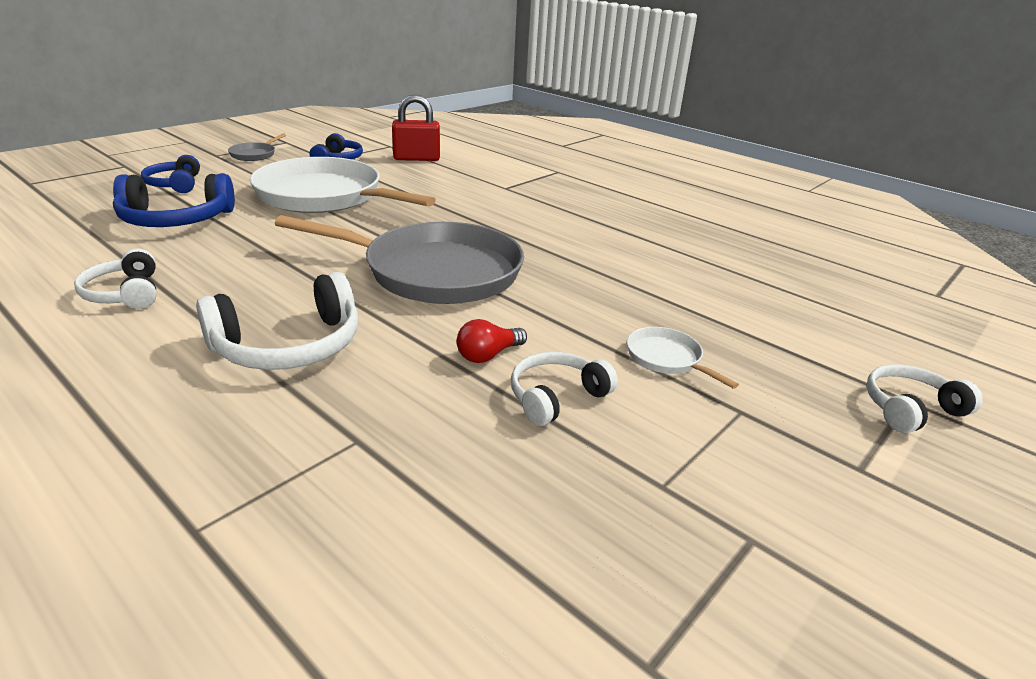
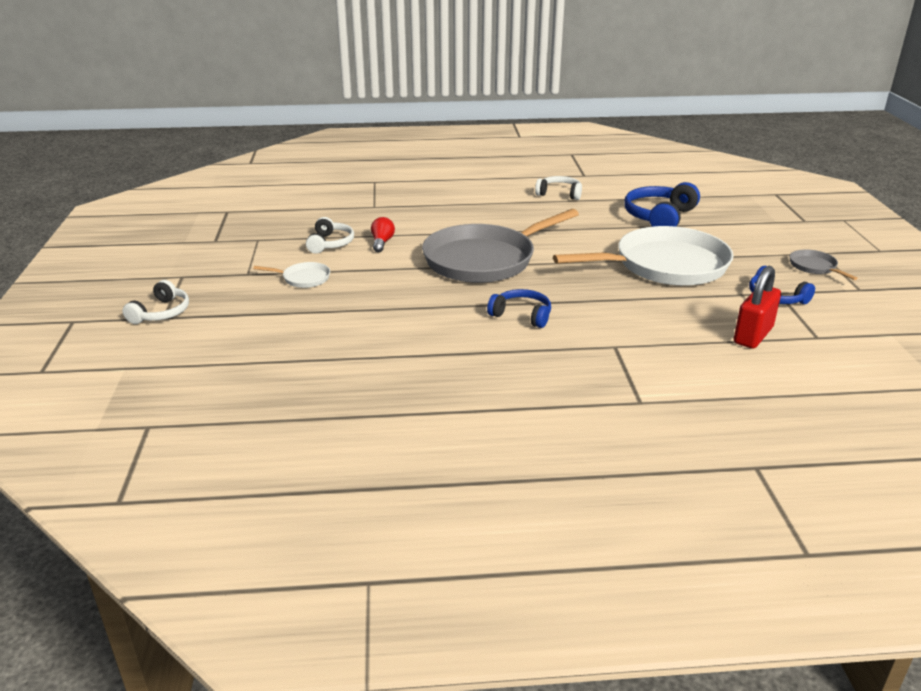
camera: 135 degrees right, 0 degrees up
blue headphones [141,155,200,193] -> blue headphones moved to [487,289,551,328]
white headphones [196,272,358,370] -> none

